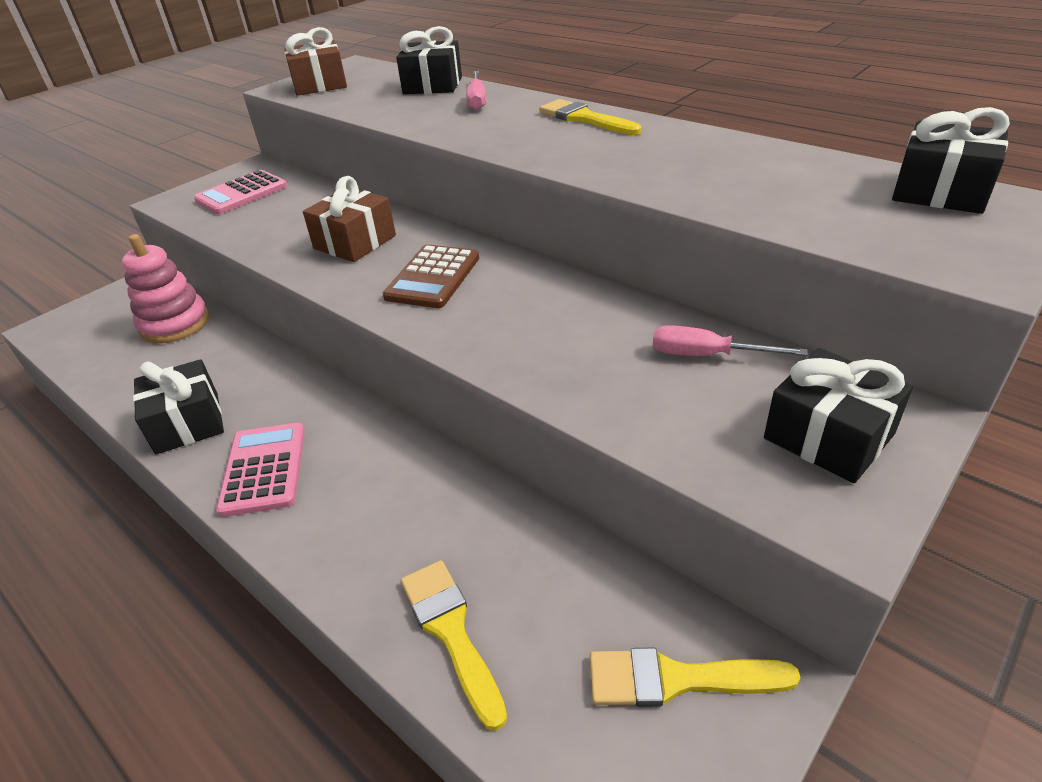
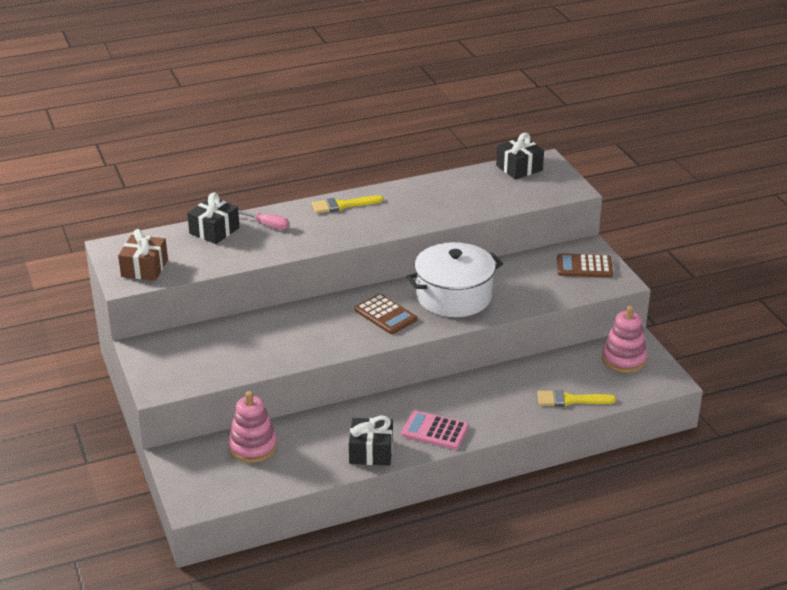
camera: 65 degrees left, 5 degrees down
pink calculator [194,170,287,214] -> none
brown gift [303,176,396,262] -> none
yellow brush [590,647,801,707] -> pink stacking toy [602,306,647,373]
pink screwdriver [653,325,808,356] -> none
black gift [764,348,913,483] -> brown calculator [557,253,613,278]
none -> white pot [406,242,503,317]

